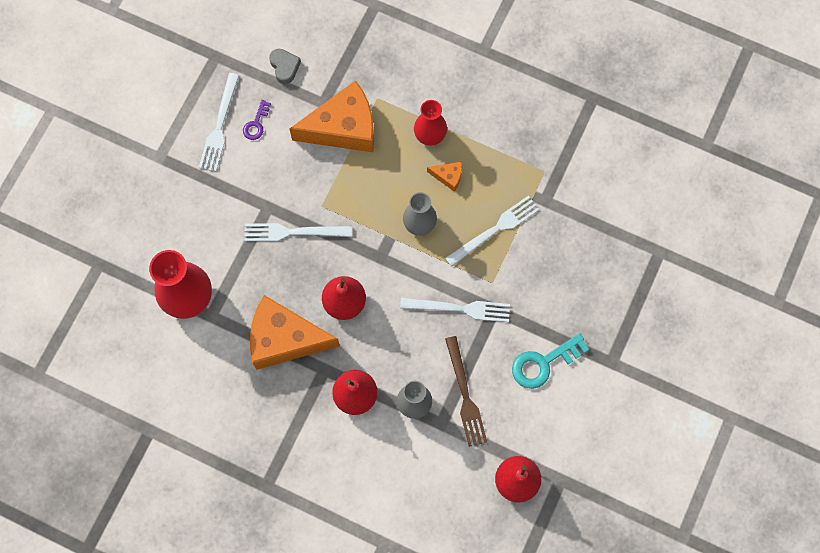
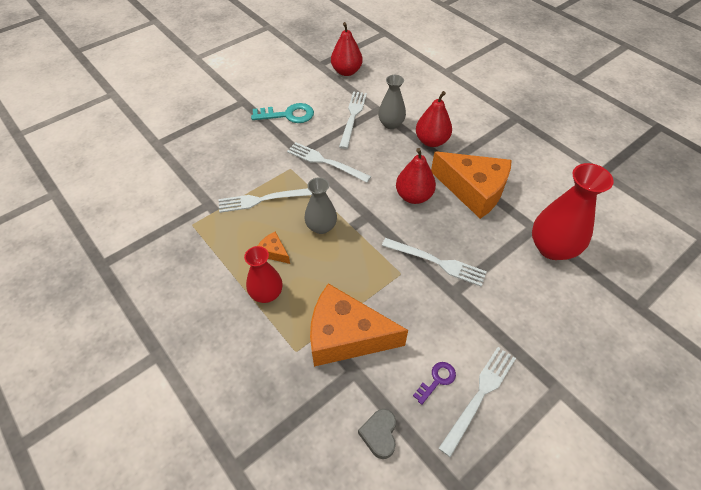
camera: 155 degrees left, 20 degrees down
brown fork [445,336,487,447] -> white fork [339,91,367,149]

